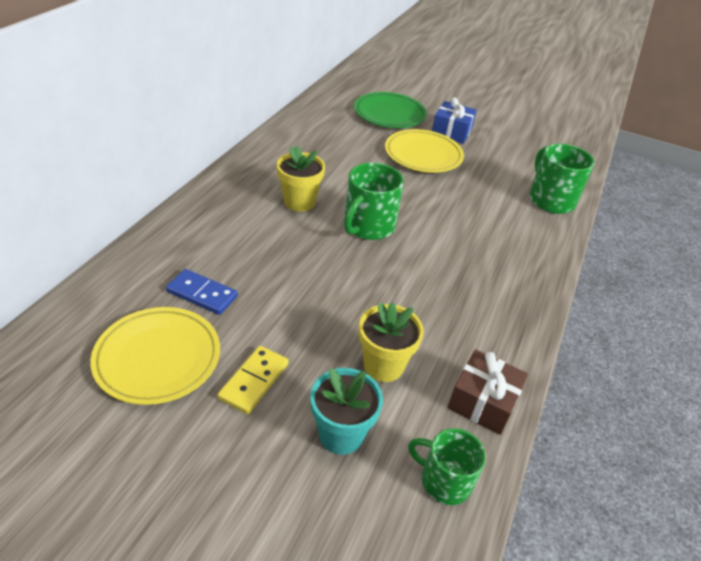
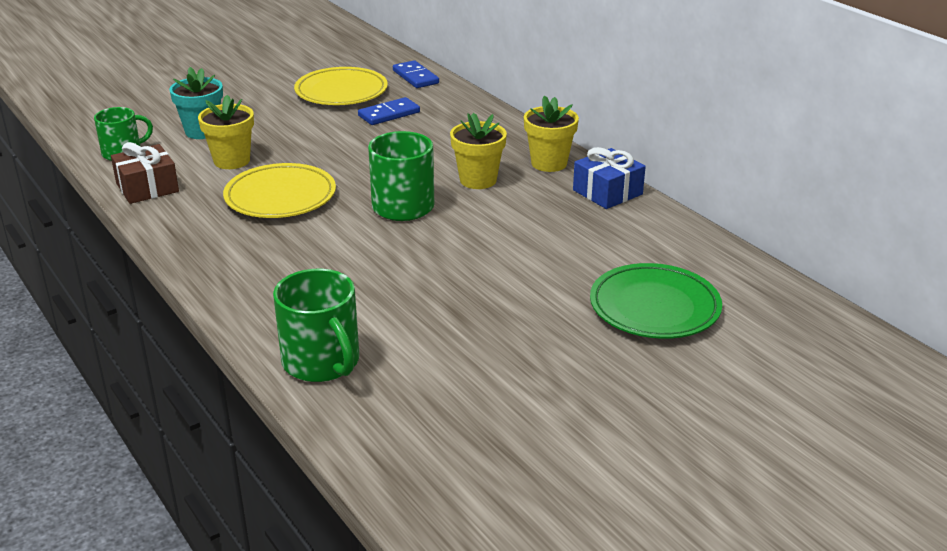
camera: 125 degrees right, 10 degrees down
yellow domino [218,346,289,414] -> none
yellow plate [385,129,464,173] -> yellow plate moved to [223,163,336,218]
blue gift [432,97,477,144] -> blue gift moved to [573,147,646,209]
green mug [529,144,595,214] -> green mug turned 45 degrees clockwise [273,269,359,382]
none -> blue domino [393,60,439,88]
none -> yellow flower pot [524,96,579,172]

